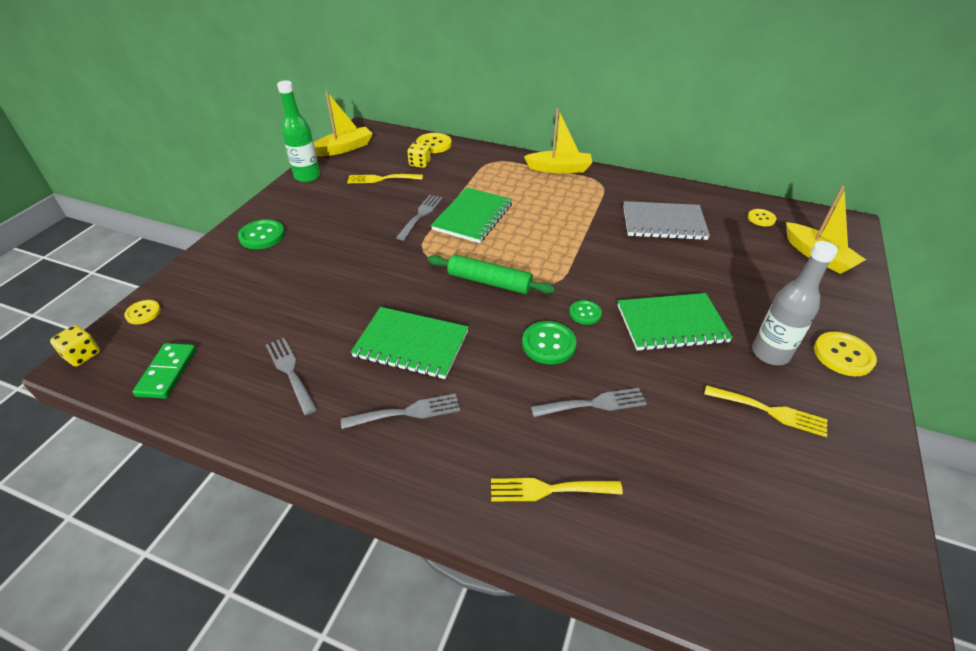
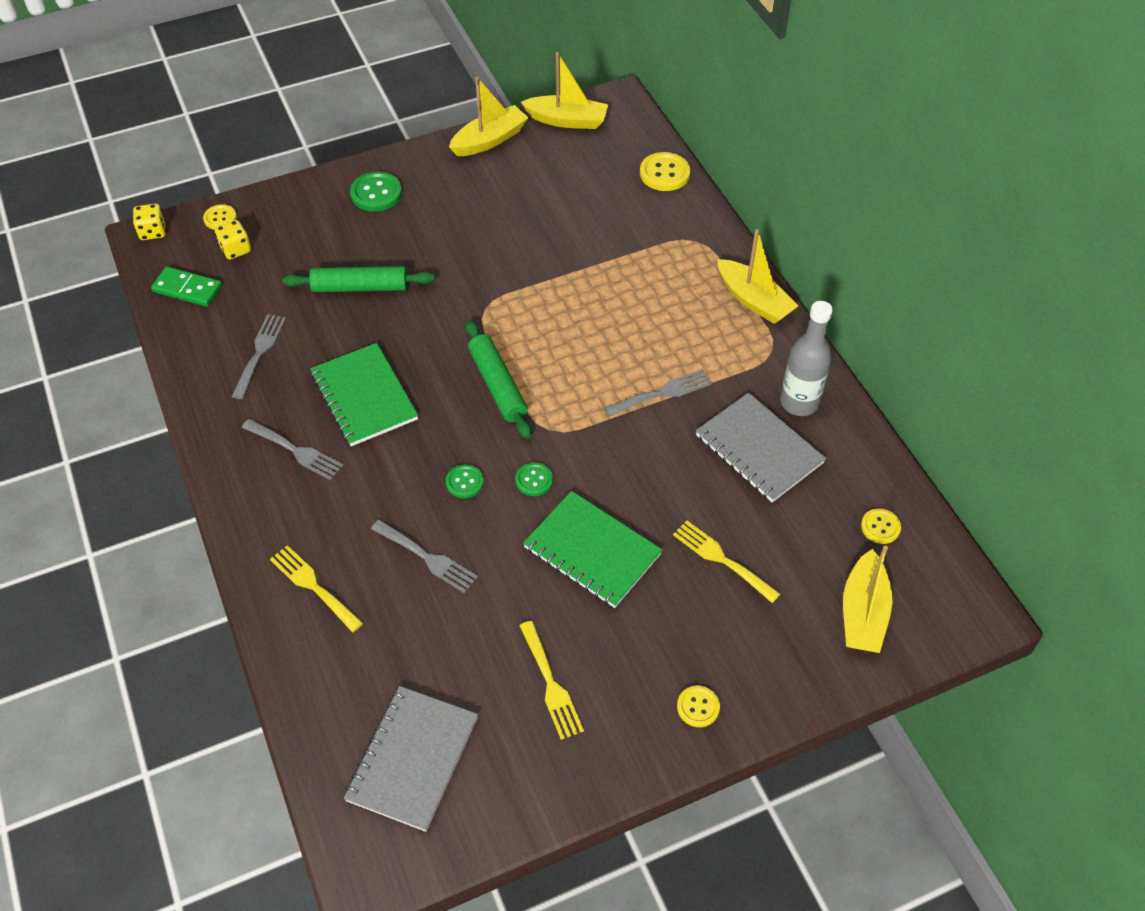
camera: 45 degrees right, 10 degrees up
green domino [133,343,196,399] -> green domino turned 60 degrees clockwise [151,267,222,307]
green bottle [277,80,320,182] -> yellow boat [449,77,529,156]
yellow fork [347,174,423,183] -> yellow fork moved to [673,520,780,603]
grey fork [396,195,443,240] -> grey fork moved to [604,369,712,417]
yellow dice [408,142,431,168] -> yellow dice moved to [215,220,251,260]
green notebook [431,187,512,243] -> none
green button [522,321,577,364] -> green button [446,464,484,498], size x0.63
grey bottle [752,241,838,365] -> grey bottle moved to [780,301,833,416]
yellow button [814,332,877,376] -> yellow button [677,686,720,727], size x0.63
none -> green rolling pin [282,266,435,292]
none -> grey notebook [344,686,478,832]

